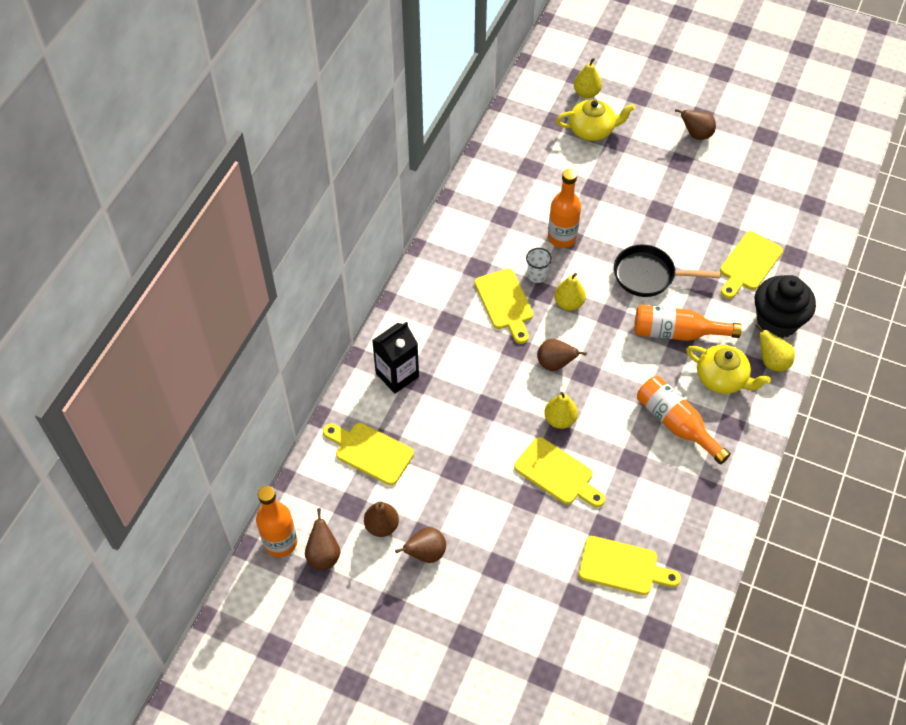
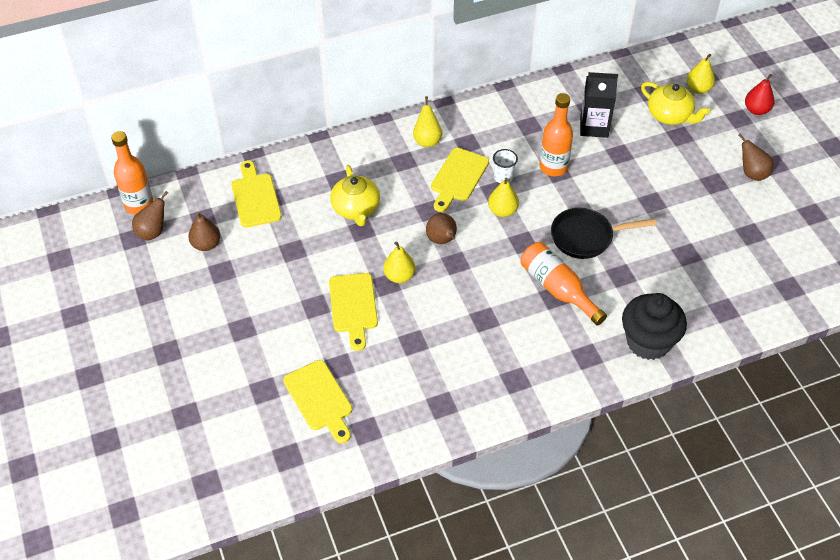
camera: 45 degrees right, 5 degrees down
black carton [372,322,419,394] -> black carton moved to [580,72,618,138]
brown pear [395,527,446,563] -> none
black pan [614,245,720,297] -> black pan turned 60 degrees counterclockwise [551,208,657,259]
orange bottle [637,376,731,465] -> none
yellow teapot [686,345,771,394] -> yellow teapot moved to [330,165,380,226]
yellow cutting board [720,231,783,299] -> none
yellow pear [755,323,795,372] -> yellow pear moved to [413,96,442,147]
none -> red pear [745,74,774,115]

